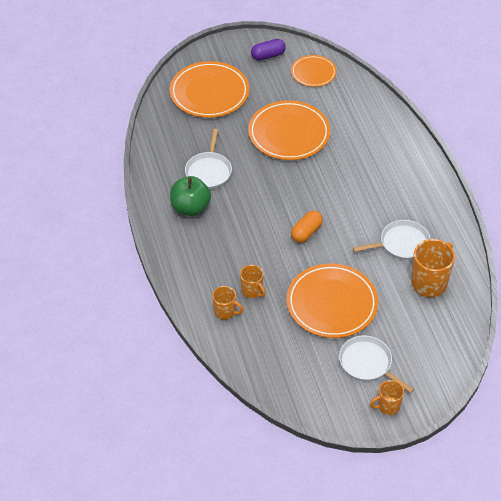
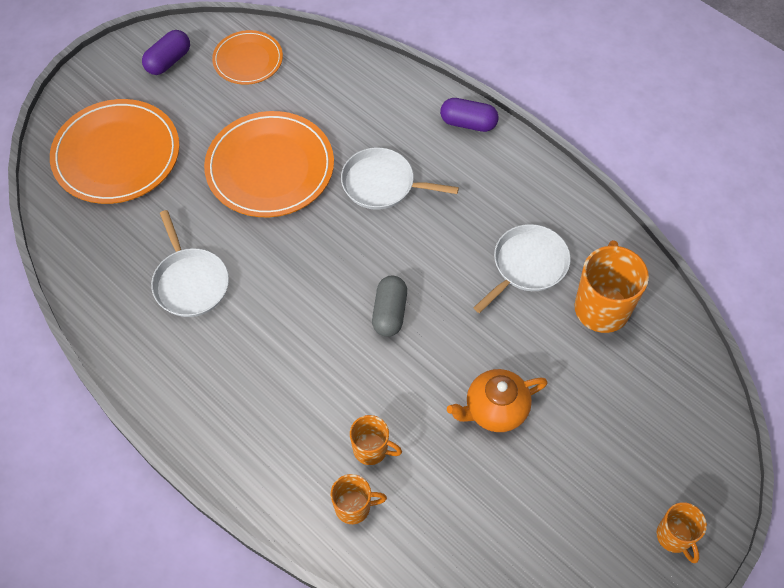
camera: 30 degrees left, 10 degrees up
green apple [170,176,211,216] -> none
orange plate [287,264,378,338] -> orange teapot [447,369,548,432]
orange capsule [291,211,323,243] -> grey capsule [372,276,407,337]
white pan [339,335,414,393] -> white pan moved to [341,147,459,210]
orange mug [370,380,404,415] -> orange mug turned 60 degrees counterclockwise [657,502,707,563]
none -> purple capsule [440,98,499,132]

